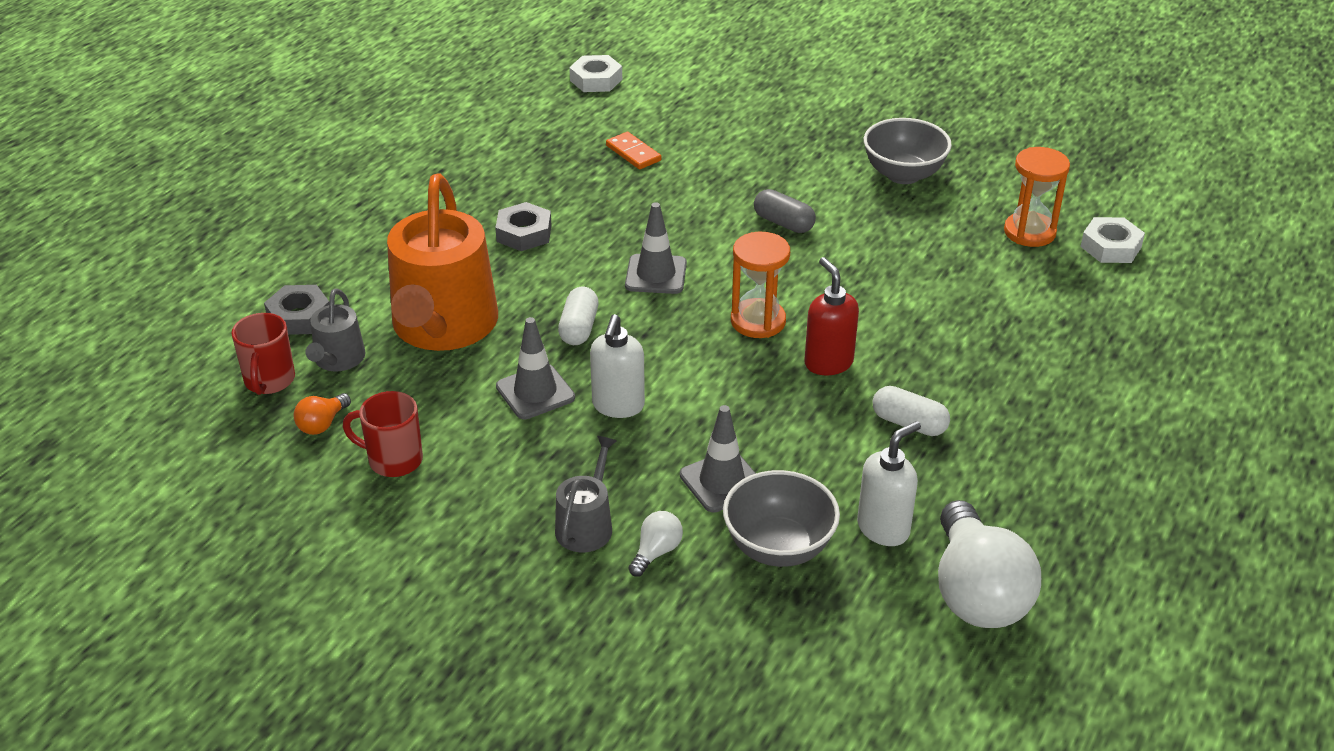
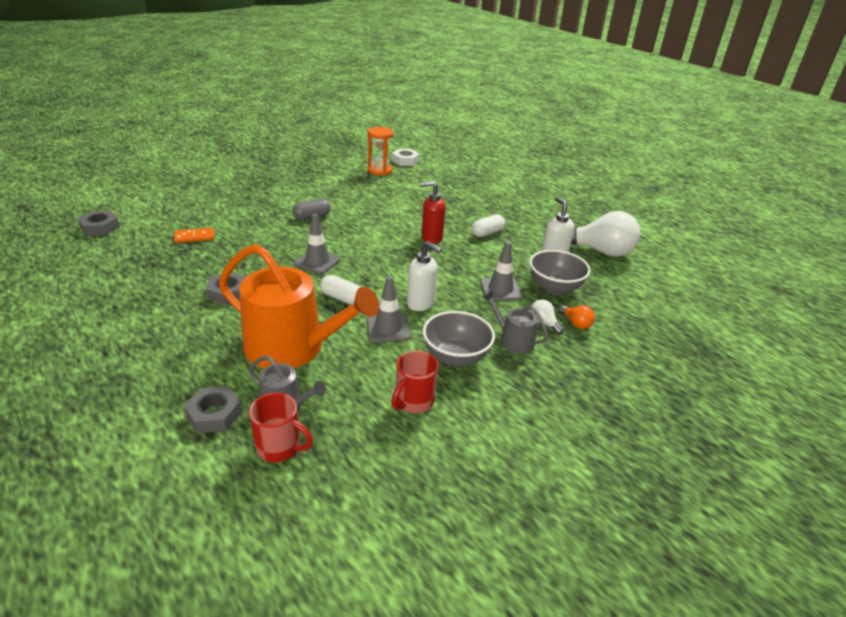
camera: 70 degrees left, 5 degrees down
orange light bulb [293,393,351,435] -> orange light bulb moved to [559,305,595,329]
white nut [569,55,622,92] -> grey nut [78,211,120,236]
orange hourglass [731,232,790,338] -> none
grey bowl [864,118,952,184] -> grey bowl moved to [423,311,495,367]

